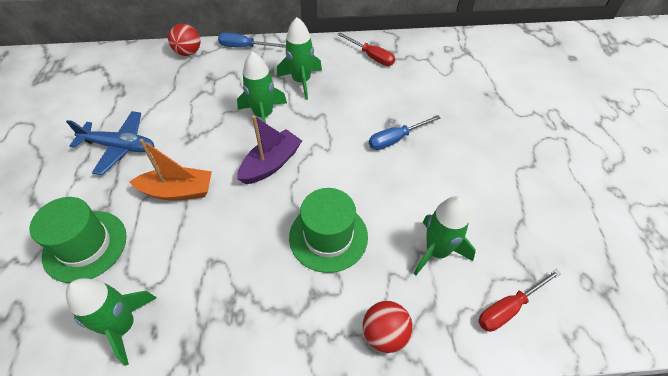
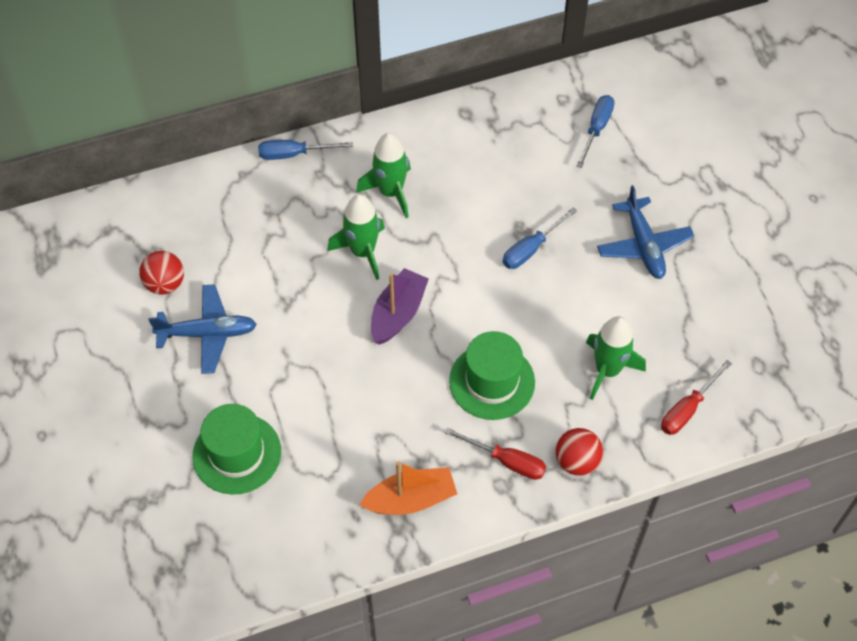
camera: 15 degrees left, 5 degrees up
green rocket [66,278,156,366] -> none
orange boat [129,139,212,201] -> orange boat moved to [359,461,457,515]
red ball [168,24,200,56] -> red ball moved to [139,251,184,295]
red screwdriver [337,32,395,66] -> red screwdriver moved to [445,427,546,480]
none -> blue screwdriver [576,95,615,168]
none -> blue plane [597,185,694,279]

